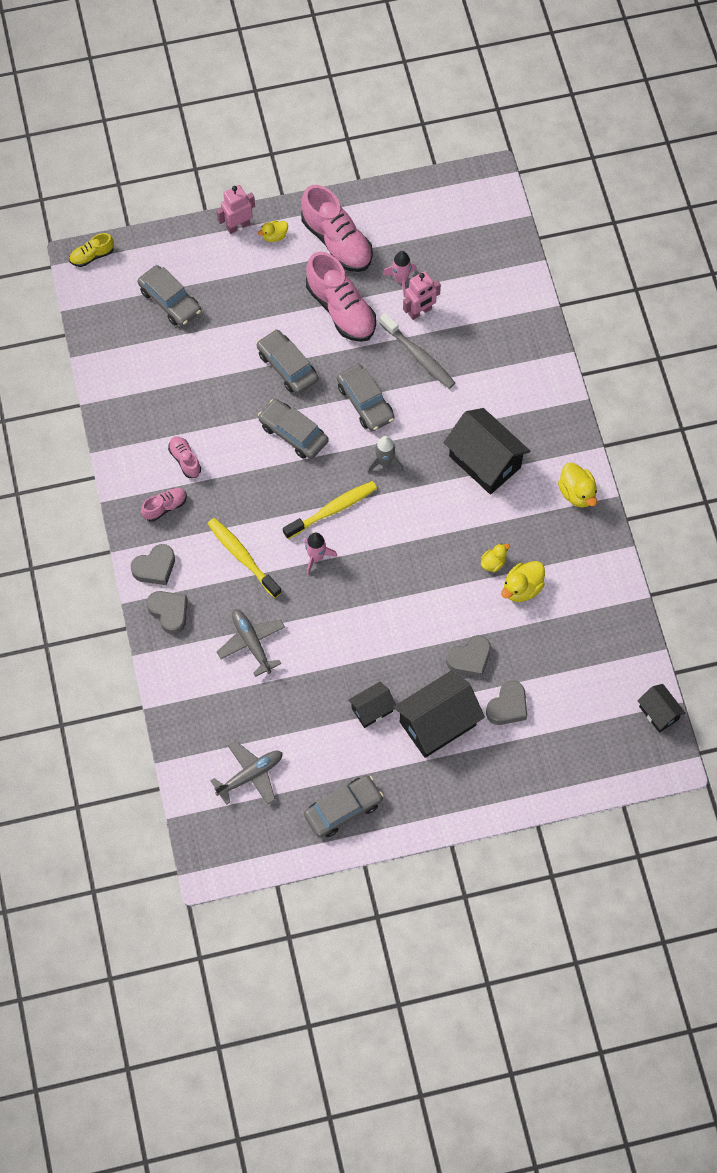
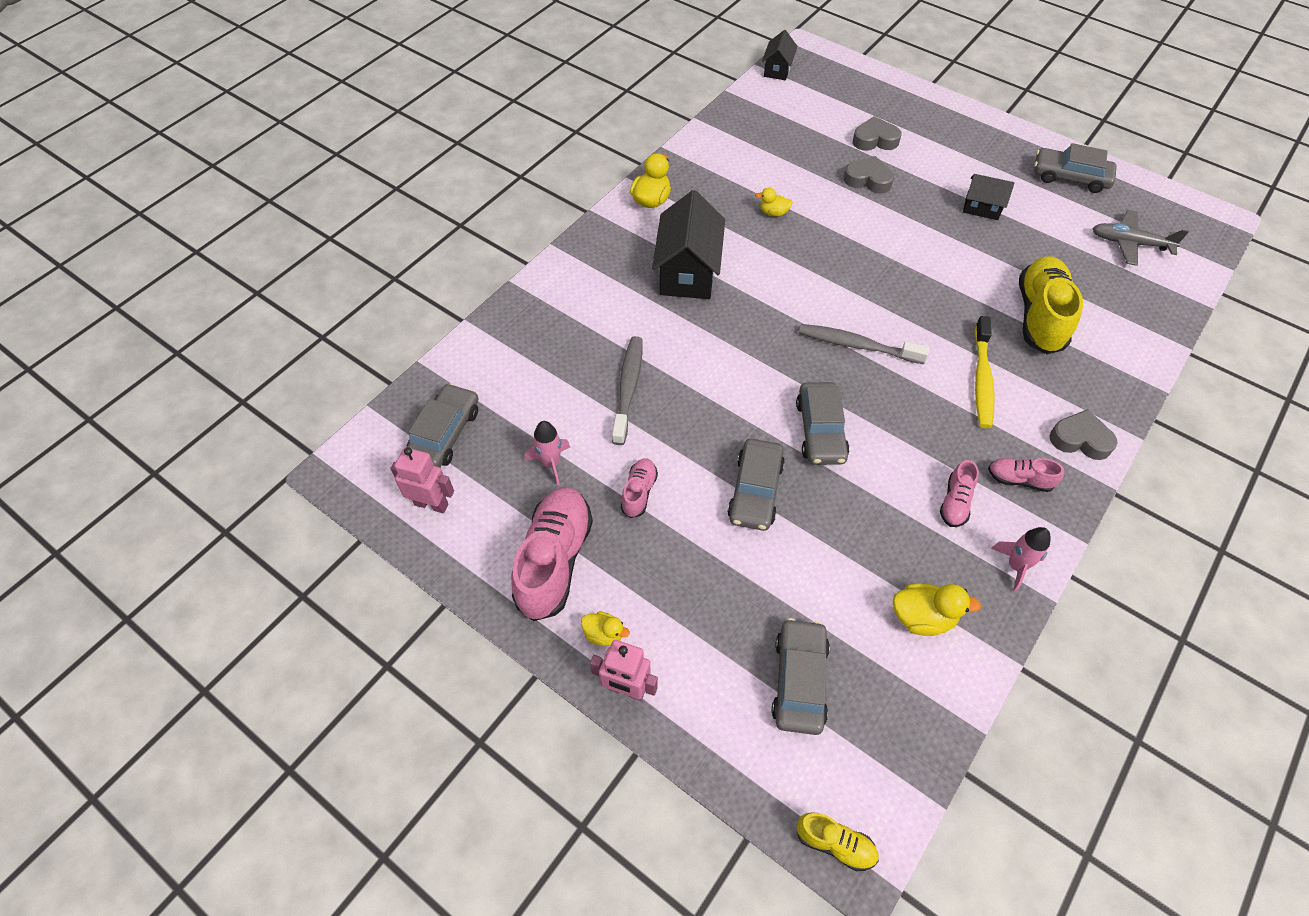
camera: 130 degrees left, 10 degrees down
grey heart [147,591,187,634] -> none
grey plane [217,609,285,677] -> yellow shoe [1019,256,1083,354]
yellow toothbrush [283,481,377,539] -> grey toothbrush [799,324,930,364]
pink rocket [304,533,337,575] -> pink rocket moved to [991,527,1051,593]
pink shoe [306,252,376,342] -> pink shoe [621,458,658,518], size x0.49
grey car [337,364,395,431] -> grey car moved to [406,383,478,467]
grey rocket [367,436,403,473] -> none
black house [394,671,485,758] -> none
pink robot [403,271,441,320] -> pink robot moved to [390,447,454,513]
yellow duck [501,561,545,602] -> yellow duck moved to [893,583,981,636]

